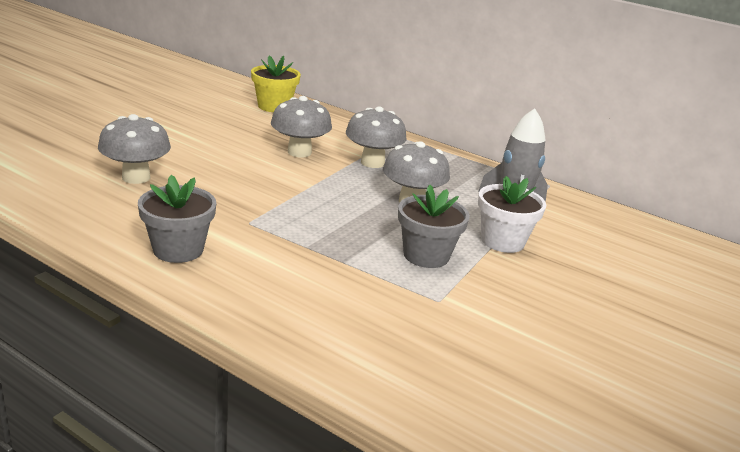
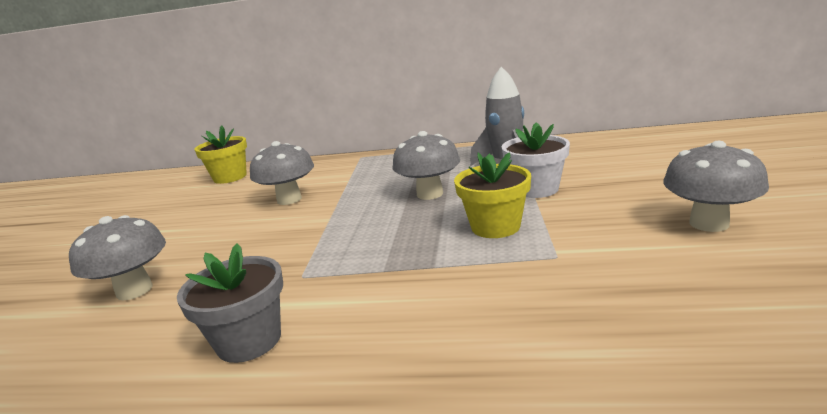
camera: 20 degrees left, 5 degrees down
grey mushroom [346,106,407,168] -> grey mushroom moved to [663,141,769,232]
grey flower pot [398,184,470,268] -> yellow flower pot [454,152,531,238]

